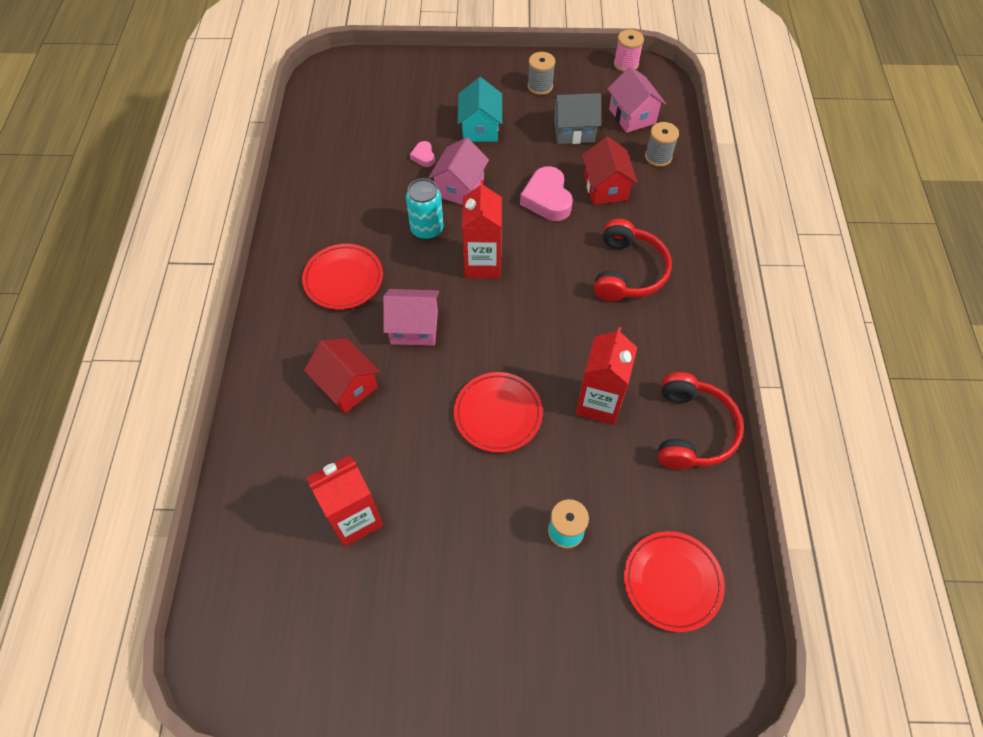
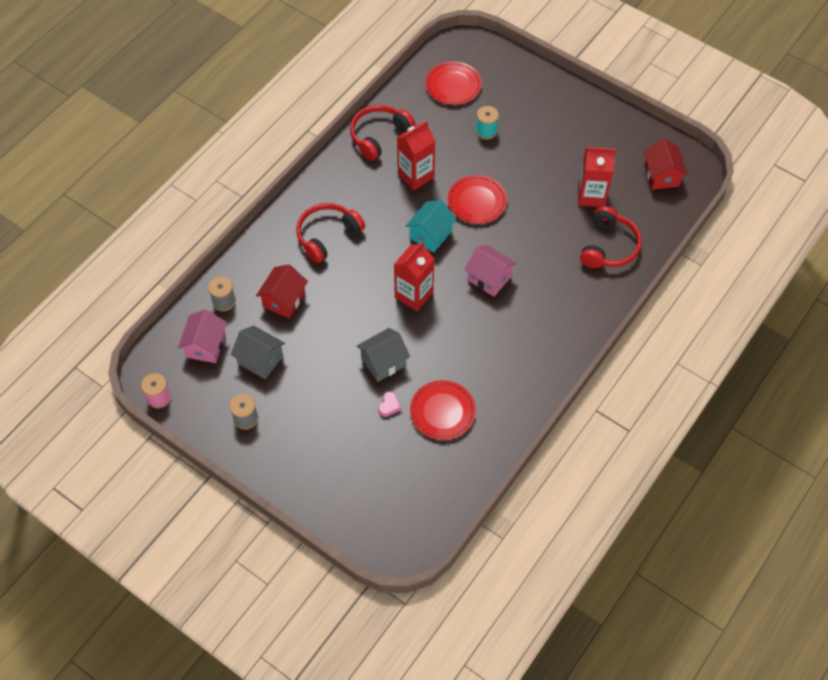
camera: 145 degrees left, 0 degrees up
red plate [302,244,383,310] -> red plate moved to [410,380,476,440]
red house [304,338,380,413] -> red house moved to [644,138,688,190]
turquoise can [406,178,444,240] -> none
pink house [428,137,489,205] -> grey house [357,328,410,382]
turquoise house [457,77,502,142] -> turquoise house moved to [406,200,457,253]
pink heart [520,166,573,221] -> none
none -> red headphones [580,206,642,268]

